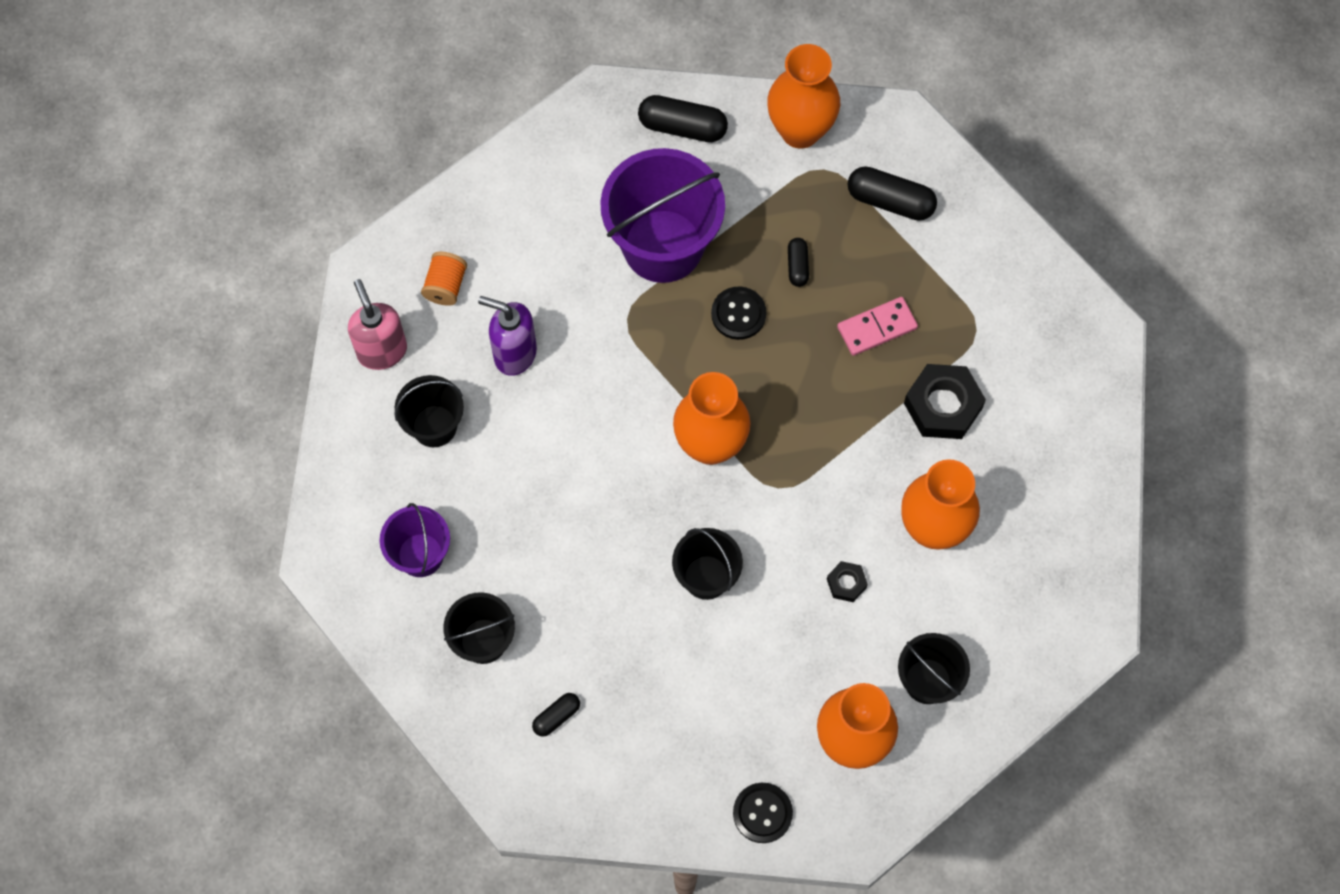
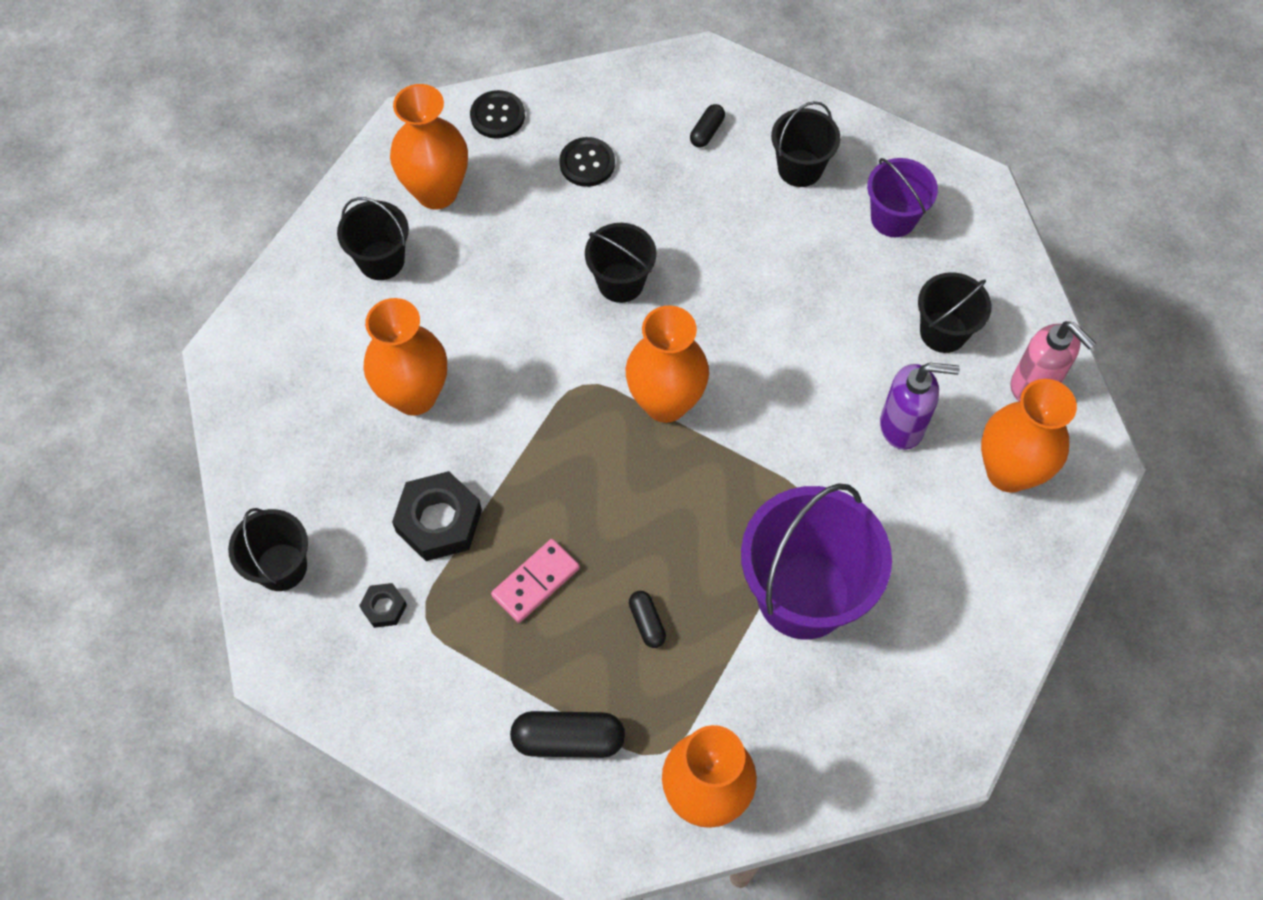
camera: 160 degrees right, 5 degrees down
orange spool [421,252,467,306] -> orange vase [981,379,1077,493]
black capsule [638,95,728,142] -> none
black button [711,287,766,340] -> black button moved to [559,137,615,187]
black nut [827,561,868,602] -> black nut moved to [359,583,407,628]
none -> black bucket [228,508,308,591]

